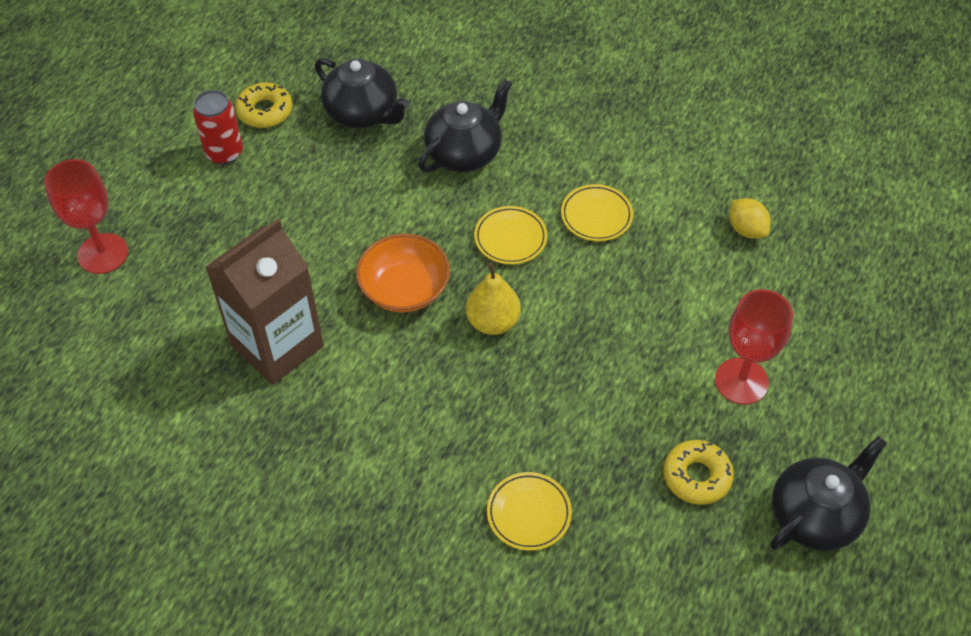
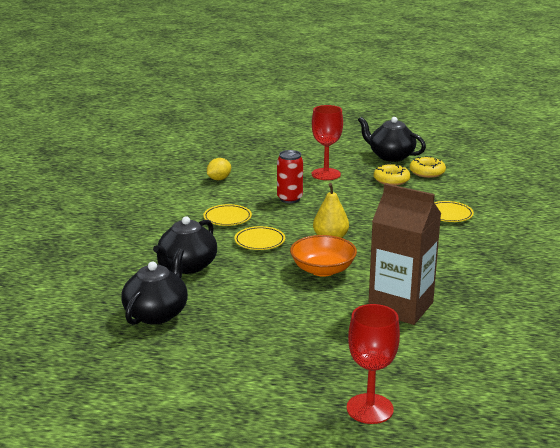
camera: 105 degrees left, 30 degrees down
red can [193,90,243,165] -> red can moved to [277,150,303,203]
yellow donut [235,83,292,128] -> yellow donut moved to [409,156,446,178]
black teapot [418,79,512,172] -> black teapot turned 90 degrees counterclockwise [153,216,217,274]

